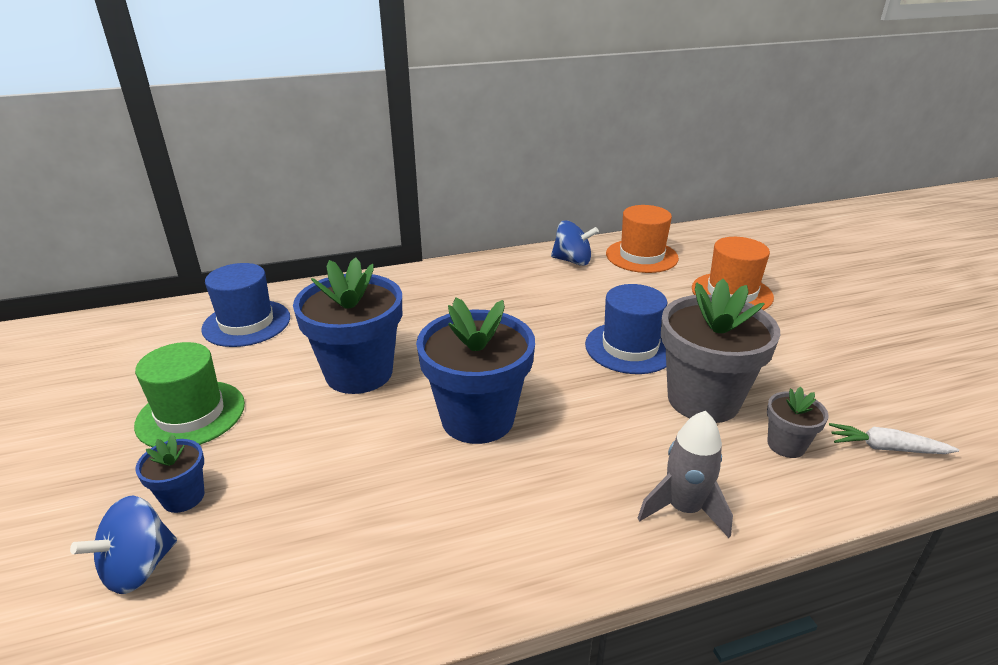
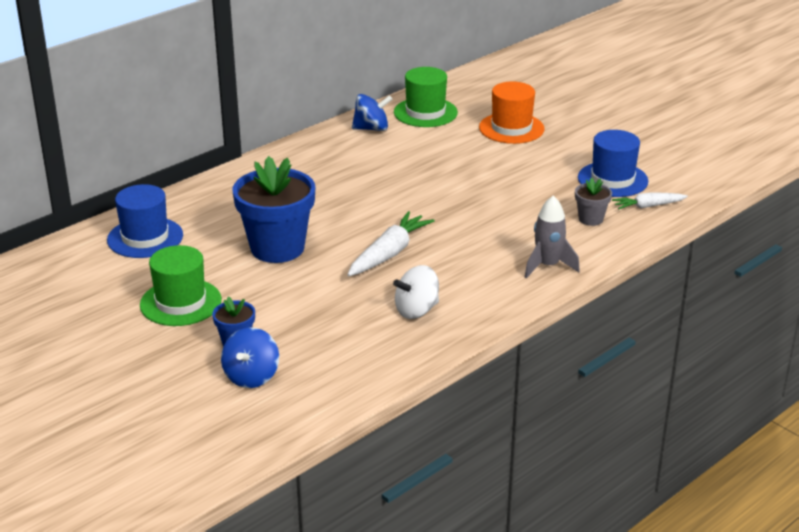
camera: 25 degrees left, 0 degrees up
blue flower pot [416,297,535,444] -> white carrot [347,211,435,276]
blue hat [585,284,667,374] -> blue hat moved to [578,130,648,197]
orange hat [606,205,679,273] -> green hat [394,67,458,127]
grey flower pot [661,279,781,423] -> none
none -> white spinning top [393,265,439,319]

